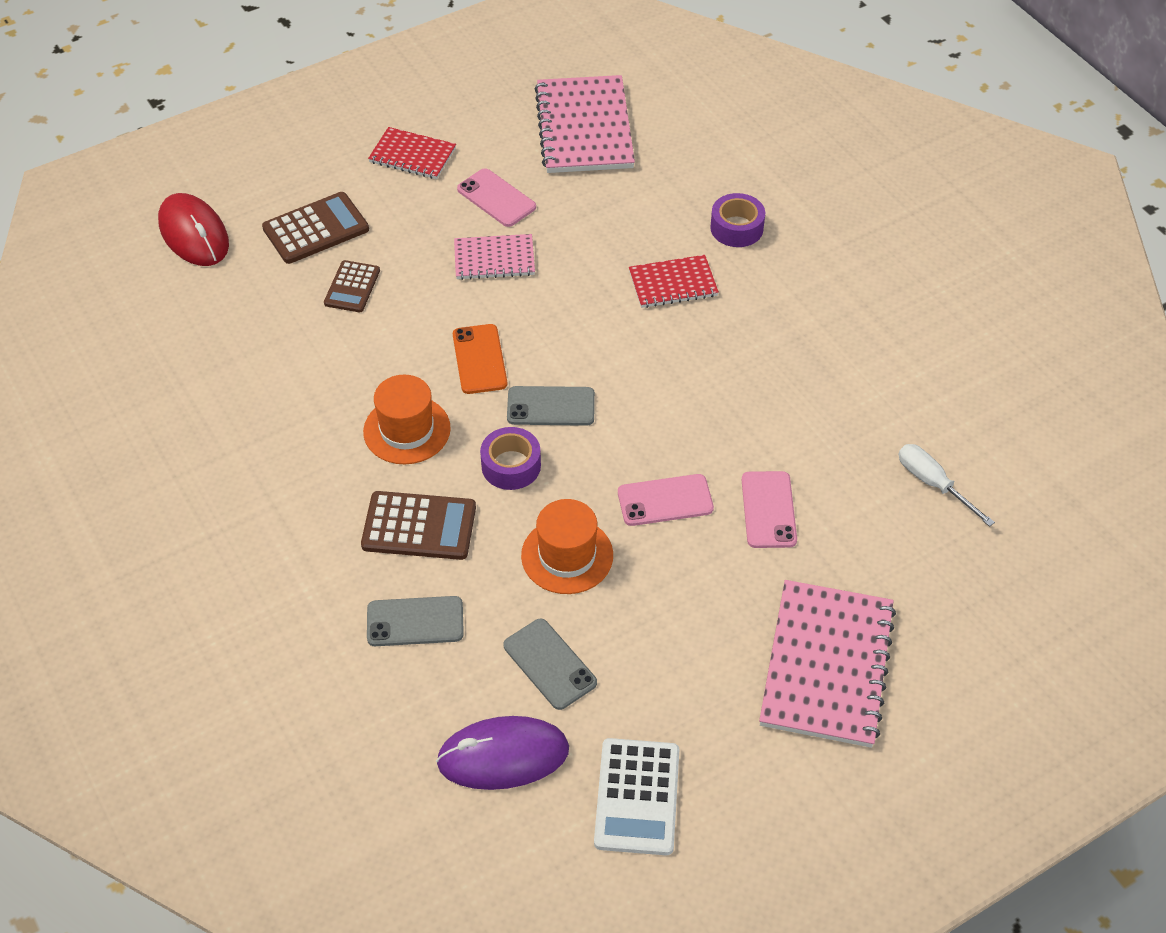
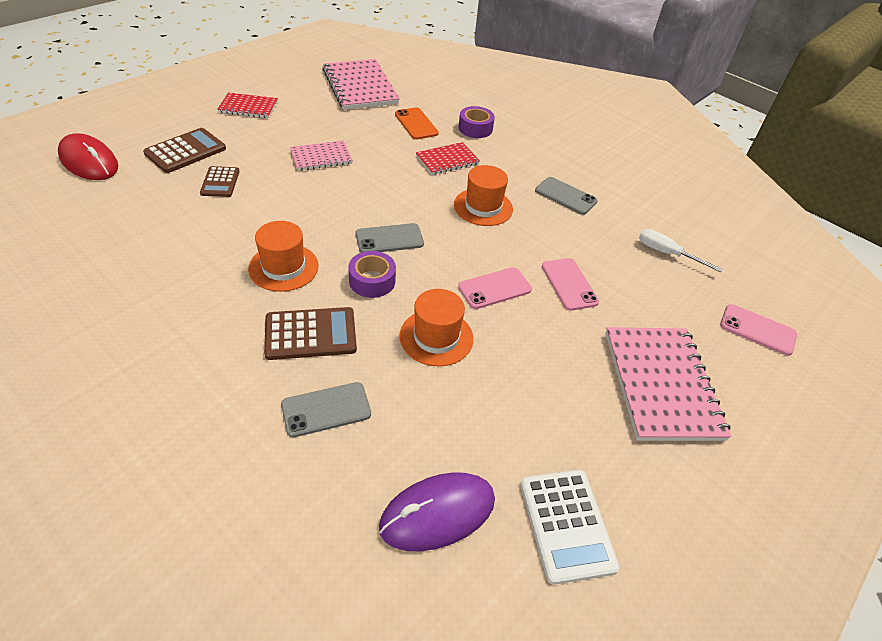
camera: 20 degrees left, 5 degrees down
orange phone [453,324,507,394] -> orange phone moved to [395,107,439,140]
pink phone [457,168,536,227] -> pink phone moved to [720,304,797,356]
grey phone [504,619,597,710] -> grey phone moved to [535,177,597,215]
none -> orange hat [454,165,513,226]

